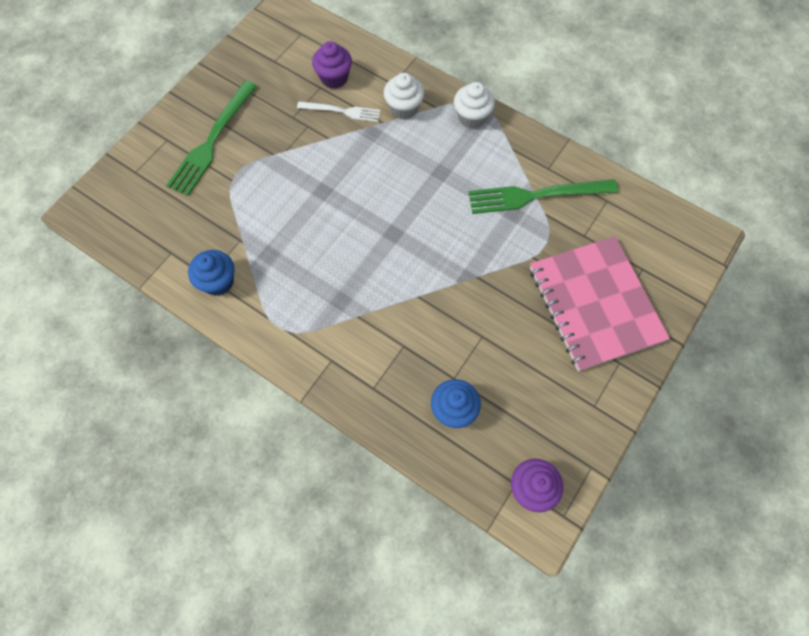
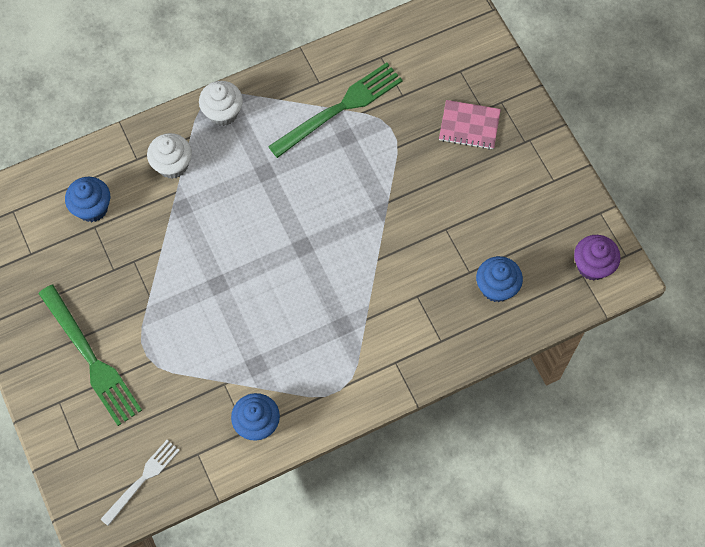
camera: 60 degrees left, 0 degrees up
white fork [297,101,381,122] -> white fork moved to [100,440,180,526]
purple cupcake [312,41,352,89] -> blue cupcake [65,177,110,222]
green fork [468,179,618,214] -> green fork turned 150 degrees counterclockwise [268,63,403,158]
pink notebook [530,236,670,371] -> pink notebook [439,100,501,149], size x0.48

